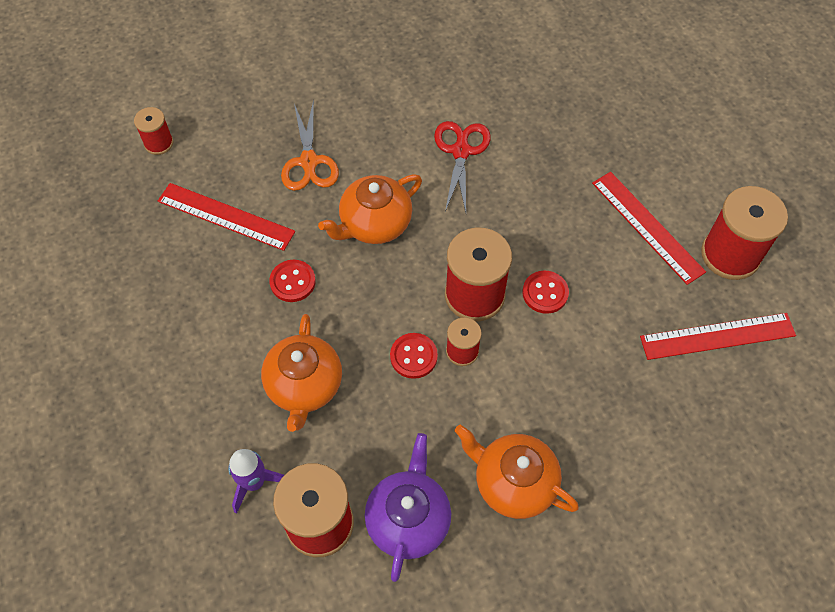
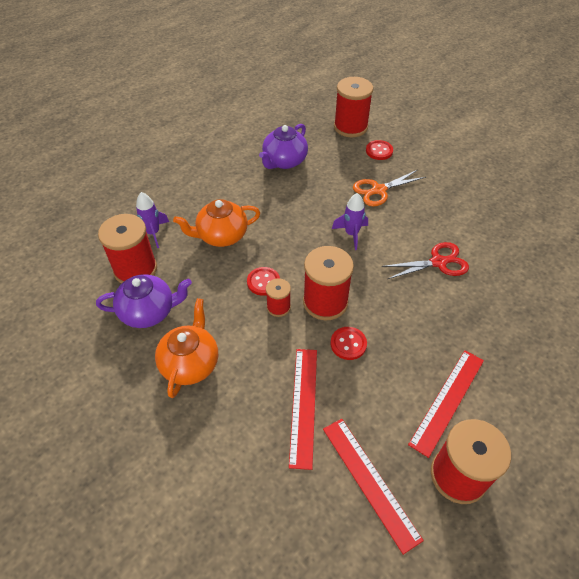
camera: 70 degrees right, 10 degrees down
red spool [134,107,173,155] -> red spool [334,77,373,137], size x1.89
red ruler [158,183,295,251] -> red ruler moved to [289,349,317,470]
red button [269,260,316,302] -> red button moved to [366,140,393,160]
orange teapot [318,174,422,244] -> purple rocket [332,193,368,250]
none -> purple teapot [259,124,308,169]

